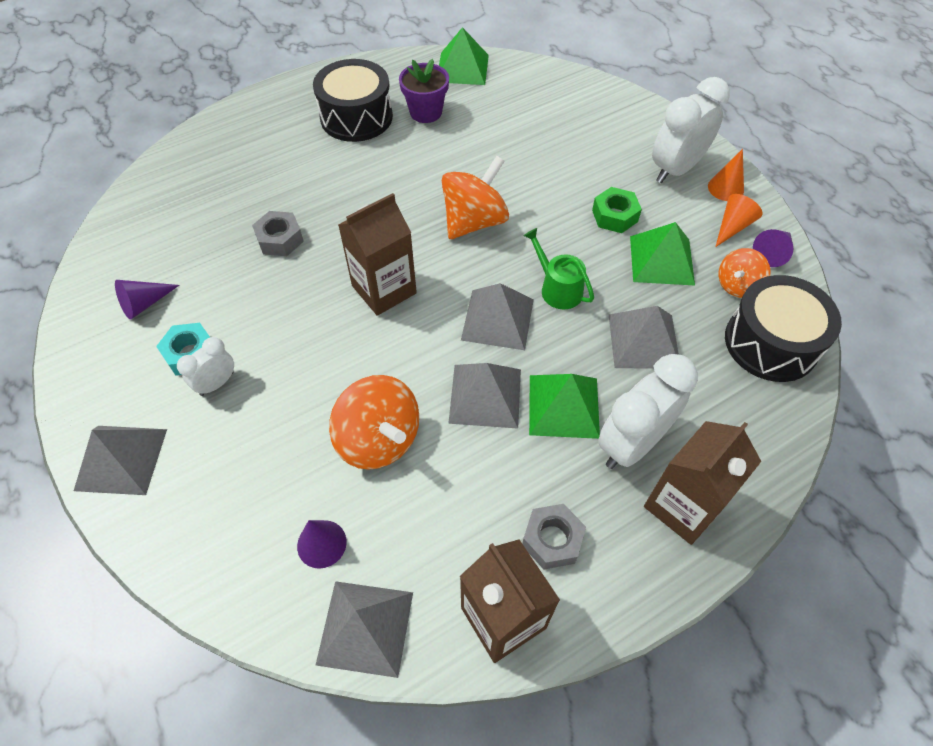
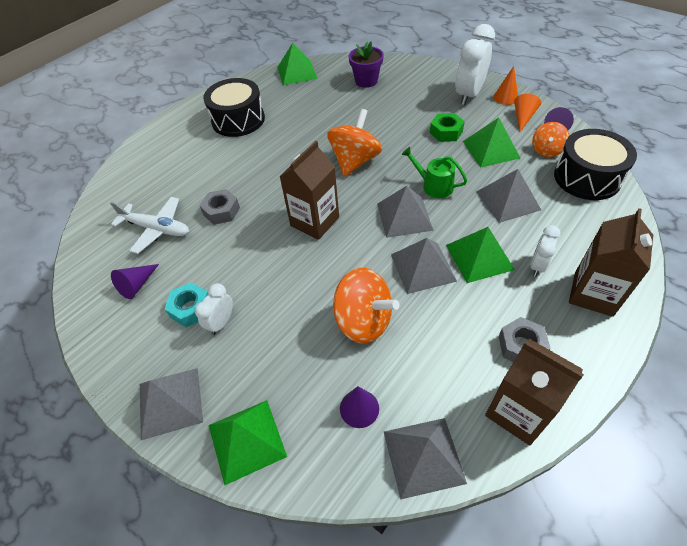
camera: 15 degrees left, 5 degrees down
purple flower pot [399,59,449,123] -> purple flower pot moved to [349,41,384,88]
white clock [598,354,698,469] -> white clock [530,225,561,277], size x0.53
none -> white plane [110,197,189,254]
none -> green pyramid [209,400,287,485]

